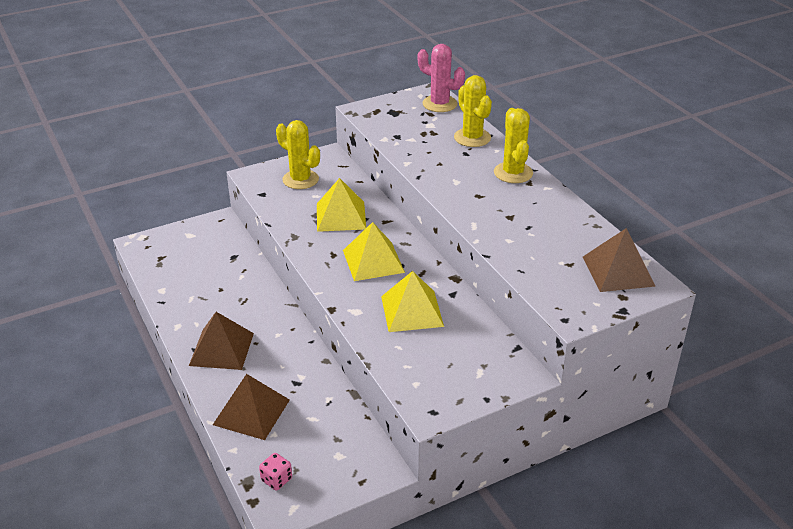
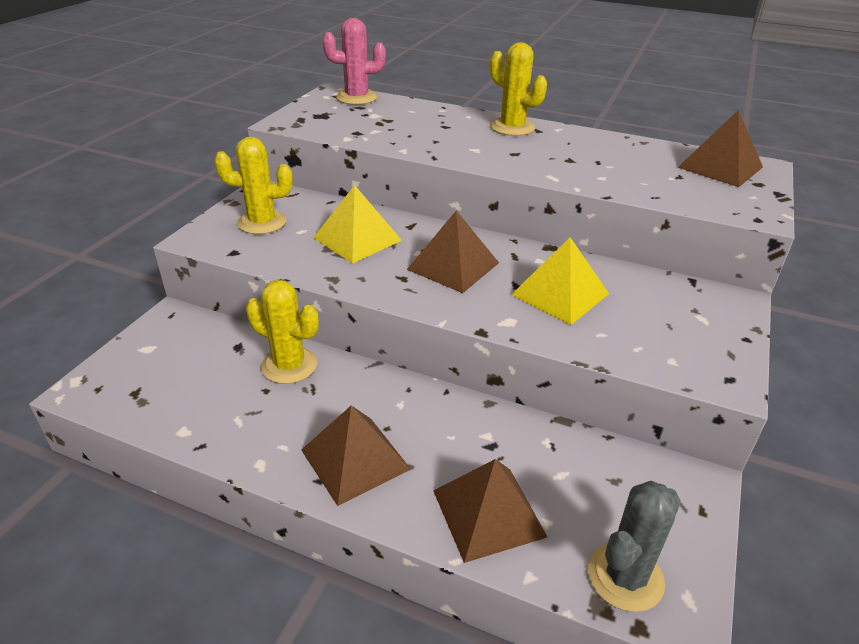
camera: 40 degrees left, 0 degrees up
pink dice [259,453,292,490] -> grey cactus [588,481,681,612]
yellow pyramid [343,222,405,281] -> brown pyramid [407,211,499,293]
yellow cactus [454,75,492,147] -> yellow cactus moved to [246,280,319,384]

